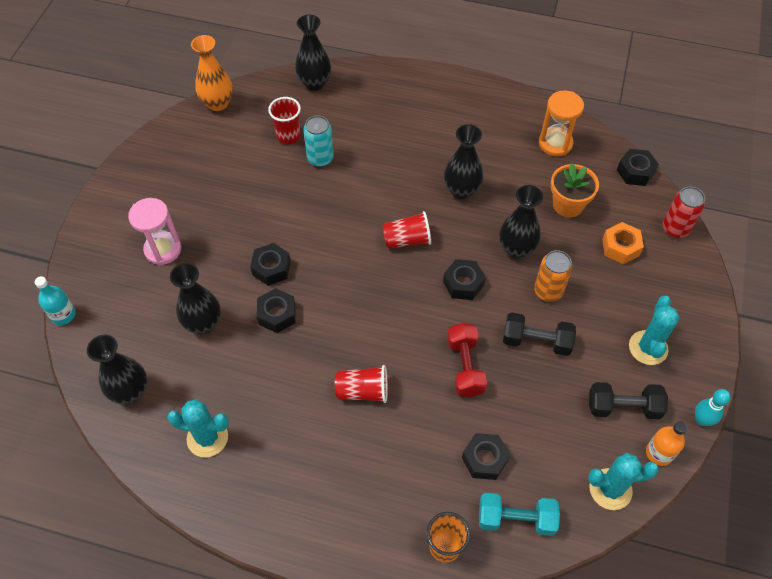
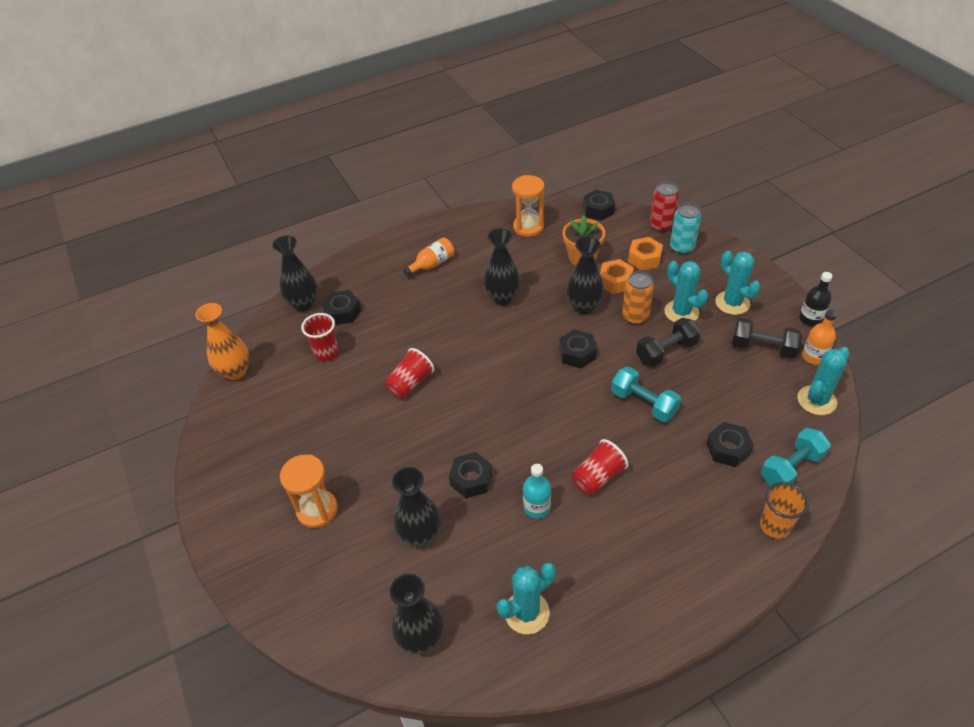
camera: 40 degrees left, 10 degrees down
turquoise bottle [35,276,76,325] -> turquoise bottle moved to [523,464,551,519]
pink hourglass [128,198,181,265] -> orange hourglass [280,454,338,528]
black nut [250,243,291,286] -> black nut moved to [322,290,361,325]
turquoise can [303,115,334,167] -> turquoise can moved to [670,203,701,254]
red cup [382,211,431,249] -> red cup moved to [385,348,435,398]
red dumbbell [447,323,487,397] -> turquoise dumbbell [611,367,681,422]
black dumbbell [589,382,668,419] -> black dumbbell turned 60 degrees clockwise [732,318,802,358]
turquoise bowling pin [695,389,731,426] -> black bottle [799,272,833,326]
none -> orange bottle [403,238,454,276]
none -> orange nut [600,259,634,294]
none -> turquoise cactus [664,261,708,322]

